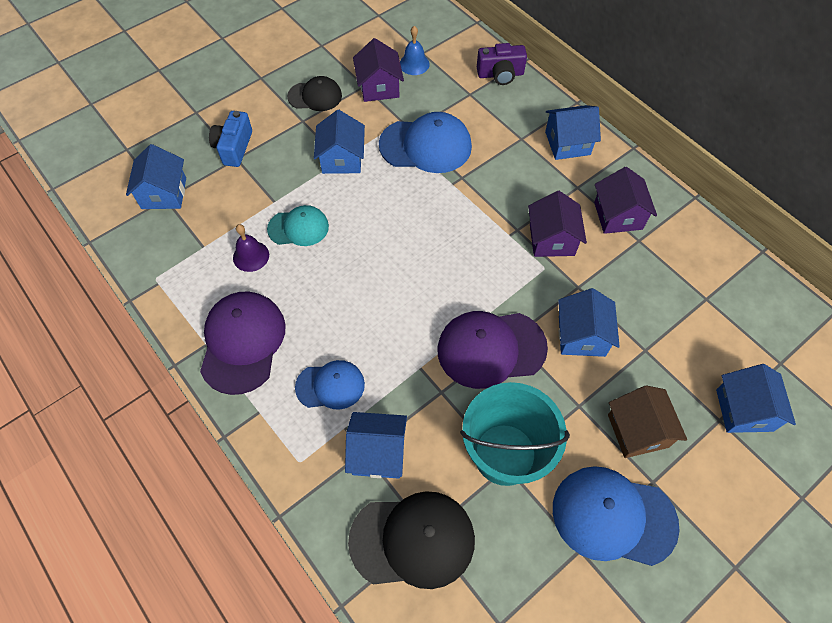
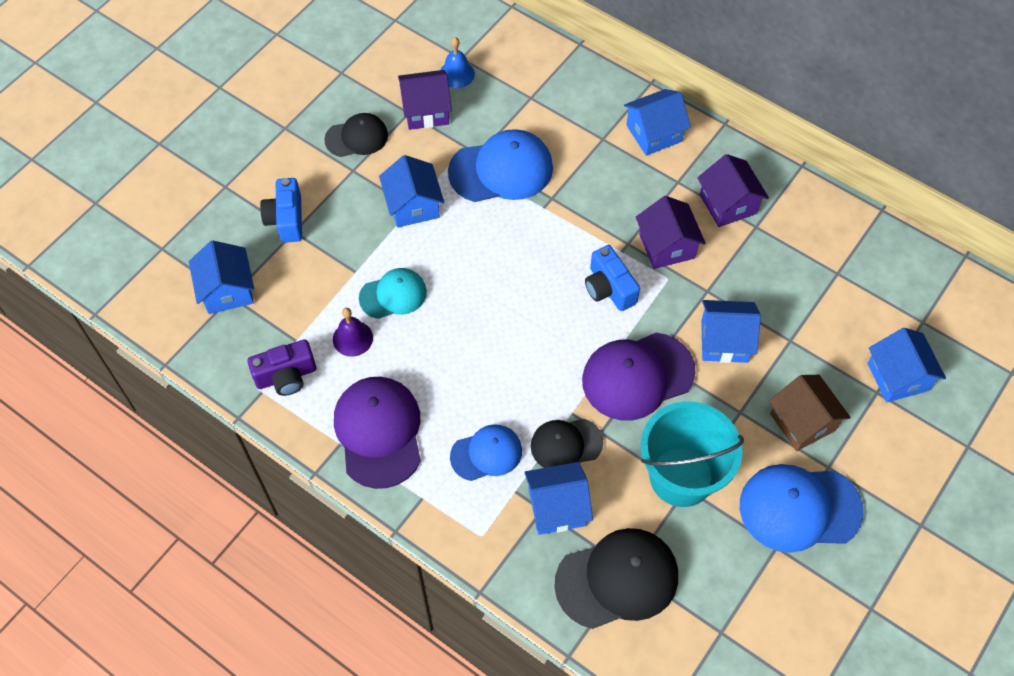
camera: 15 degrees left, 0 degrees up
purple house [353,38,404,102] -> purple house turned 75 degrees counterclockwise [398,70,452,130]
purple camera [477,43,527,85] -> purple camera moved to [247,340,316,396]
blue house [558,288,620,357] -> blue house turned 75 degrees counterclockwise [701,300,761,363]
none -> black cap [531,419,603,468]
none -> blue camera [585,245,640,311]

